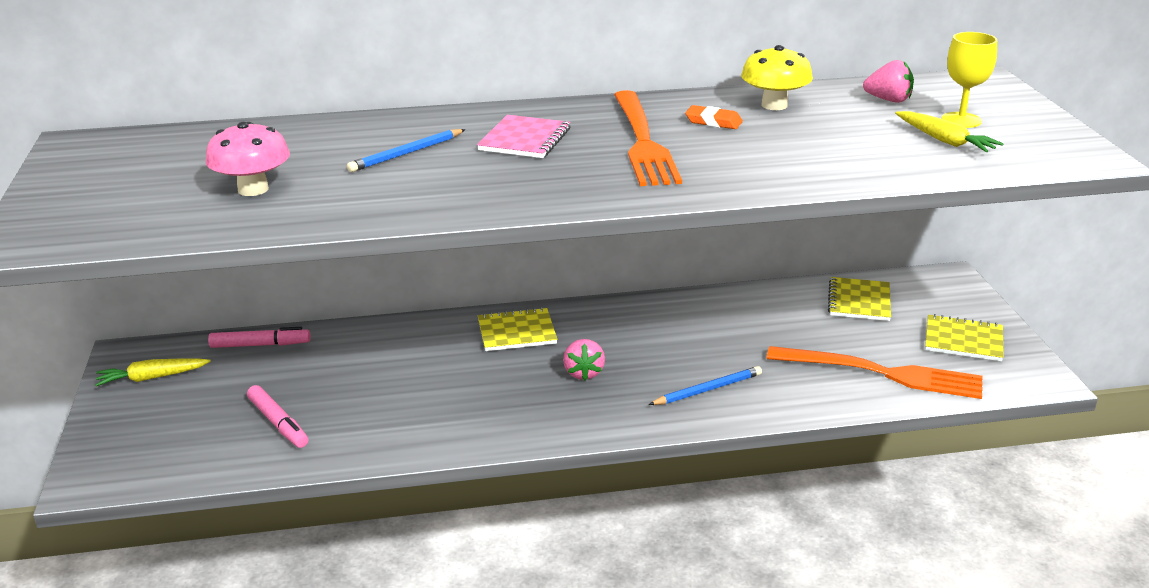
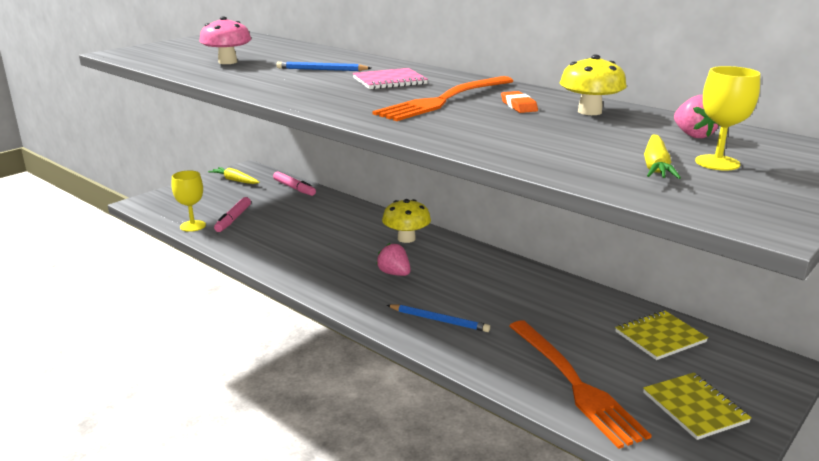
camera: 50 degrees right, 5 degrees down
yellow notebook [478,307,557,351] -> yellow mushroom [382,199,431,243]
pink strawberry [563,339,605,381] -> pink strawberry turned 90 degrees clockwise [376,243,411,276]
none -> yellow goblet [172,170,206,232]

